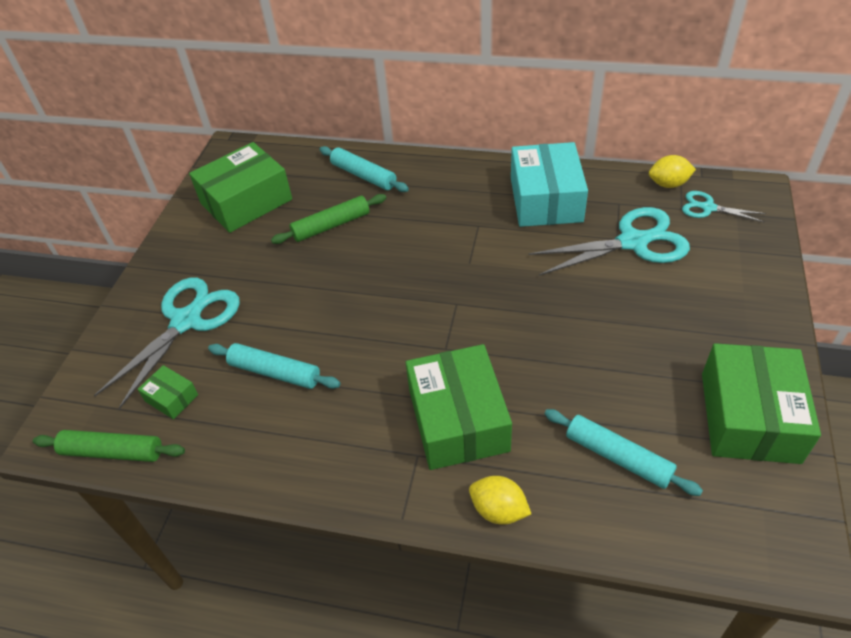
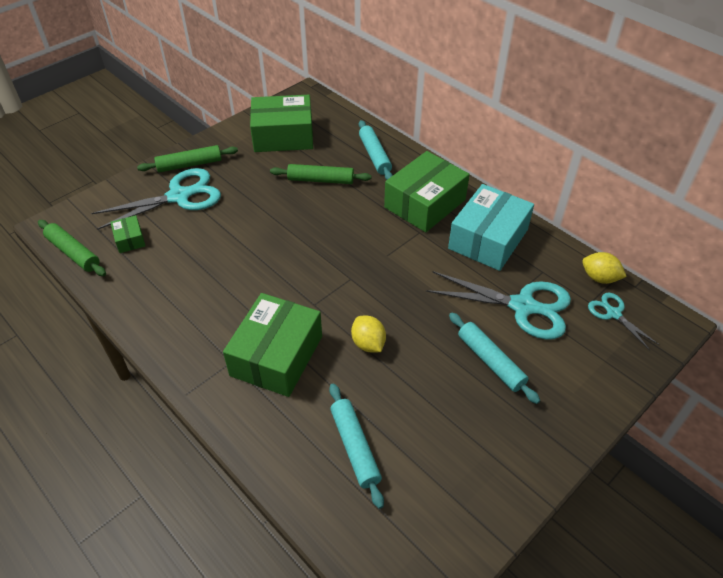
camera: 30 degrees right, 0 degrees up
turquoise rolling pin [208,343,340,389] -> turquoise rolling pin moved to [449,312,540,404]
yellow lemon [469,476,531,525] -> yellow lemon moved to [351,315,386,352]
green box [702,343,821,464] -> green box moved to [384,151,470,232]
none -> green rolling pin [137,145,238,173]

